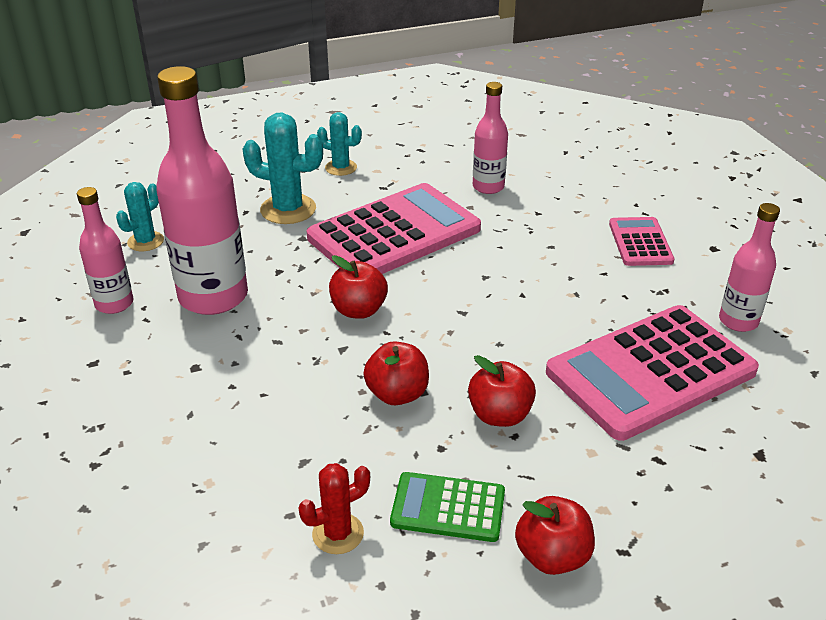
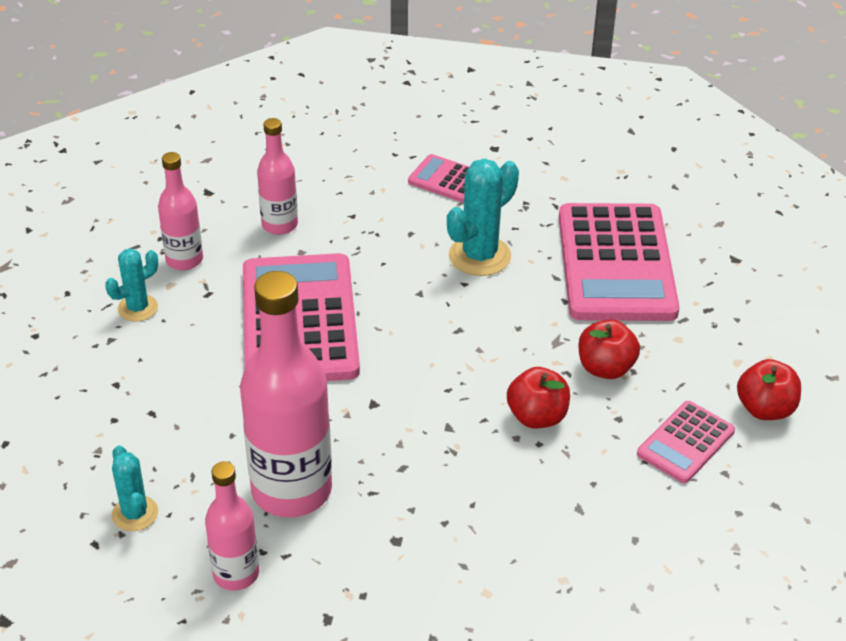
camera: 60 degrees left, 5 degrees up
turquoise cactus [243,112,323,224] -> turquoise cactus moved to [447,159,519,276]
red cactus [299,463,370,554] -> none
red apple [329,255,388,319] -> none
green calculator [390,472,505,542] -> pink calculator [637,401,735,483]
pink bottle [719,203,780,332] -> pink bottle moved to [158,152,203,270]

